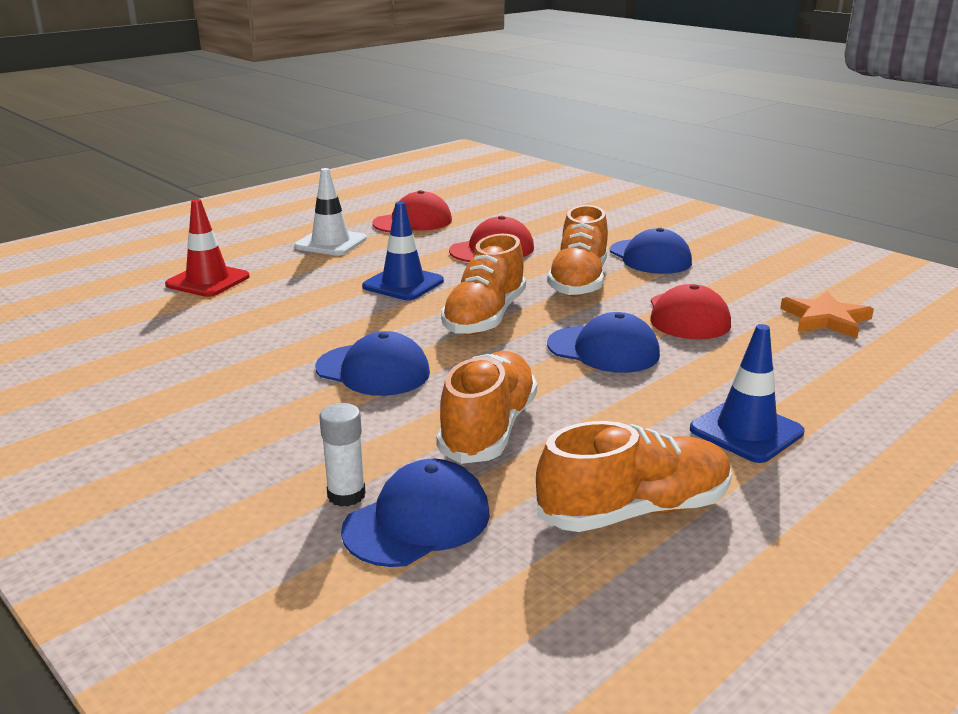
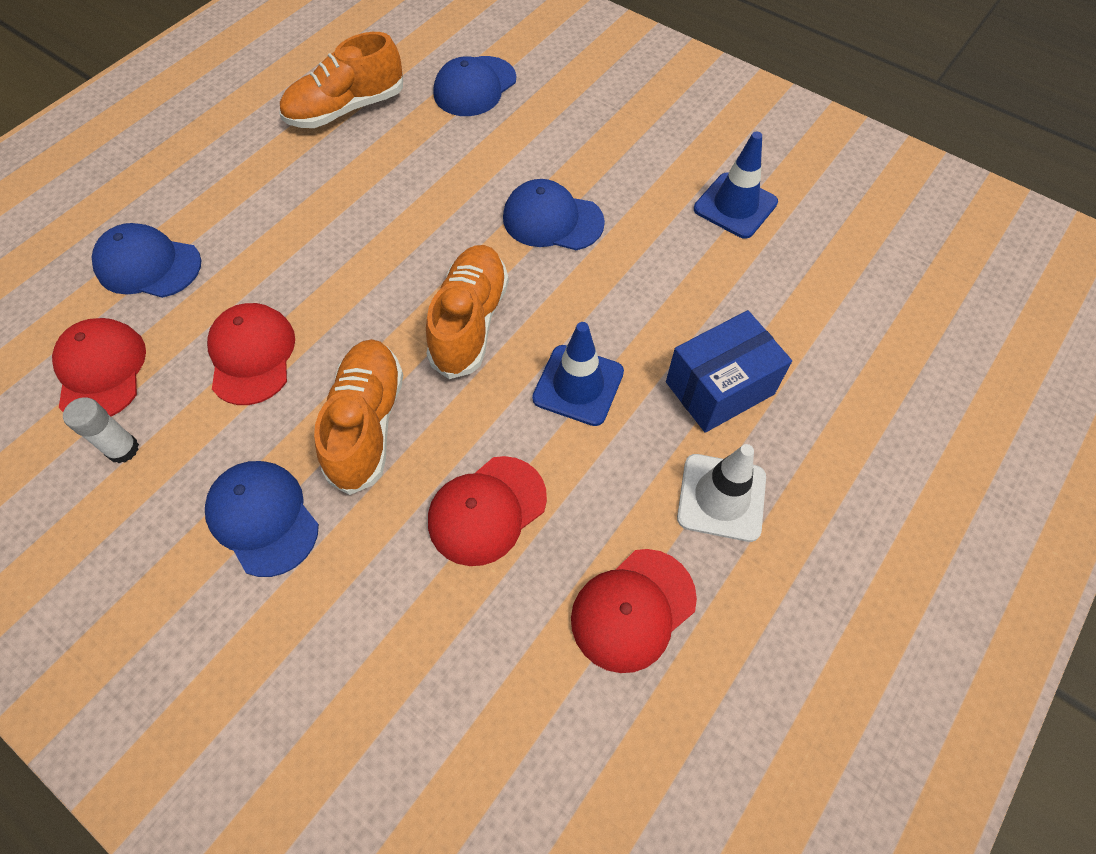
camera: 170 degrees right, 35 degrees up
red traffic cone [165,199,250,297] -> none
white glue stick [319,403,366,507] -> white glue stick moved to [63,397,139,463]
orange shoe [436,351,537,464] -> none
blue cap [547,312,660,373] -> blue cap moved to [92,223,201,298]
blue traffic cone [690,324,805,463] -> blue traffic cone moved to [694,132,778,239]
orange star [780,291,874,339] -> red cap [52,318,146,417]
none -> blue box [666,310,792,433]

